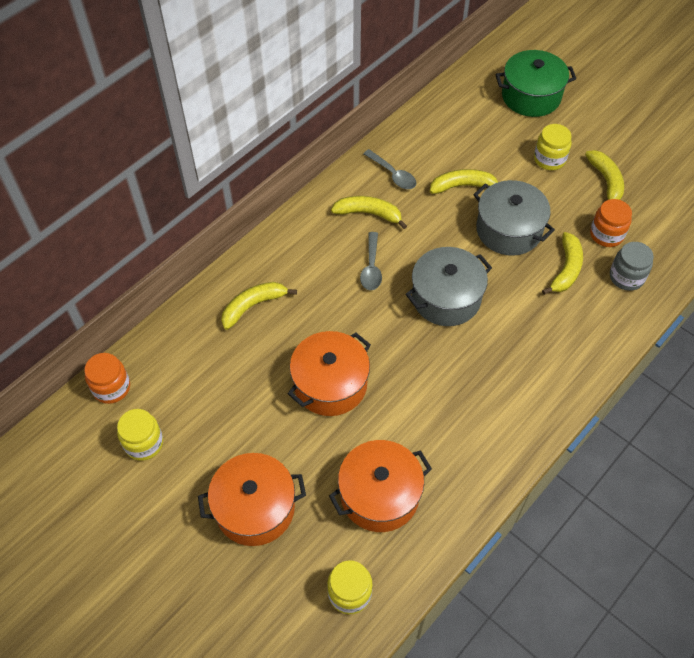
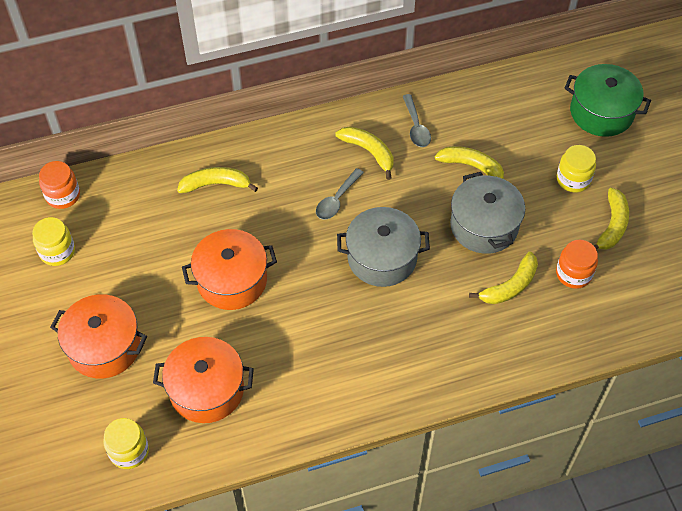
camera: 30 degrees right, 0 degrees up
grey jar [610,242,654,291] -> none

